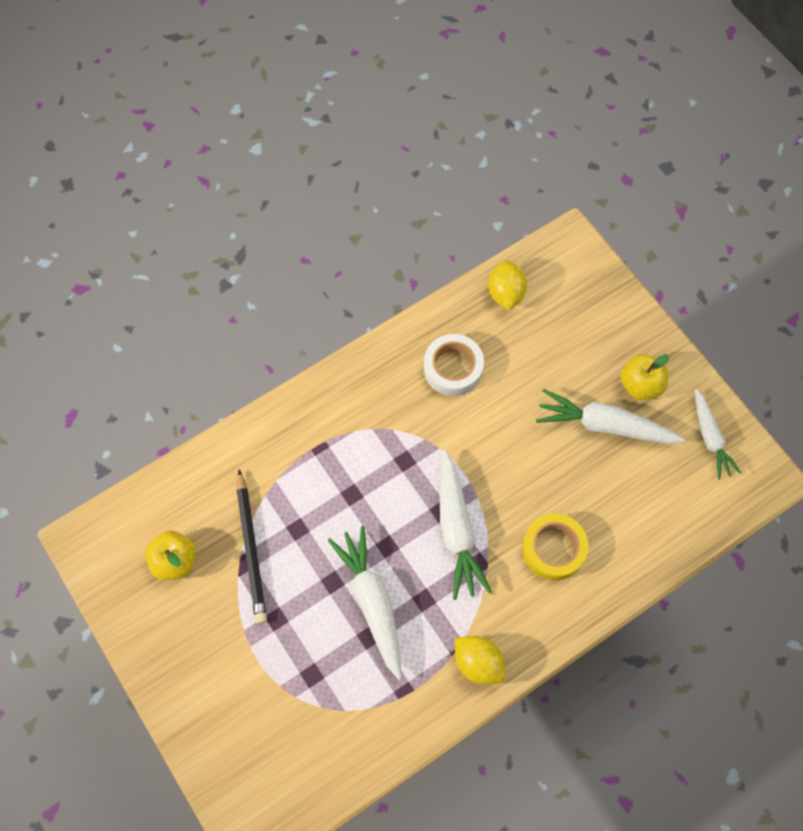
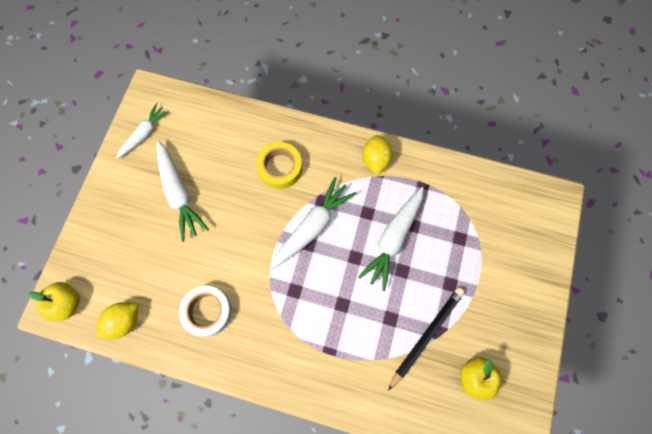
camera: 130 degrees left, 5 degrees up
yellow apple [621,354,669,400] -> yellow apple moved to [28,282,80,321]

